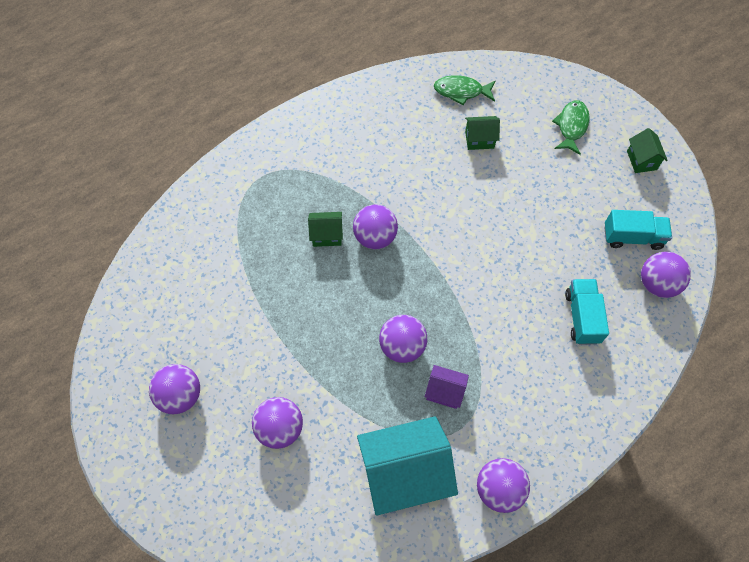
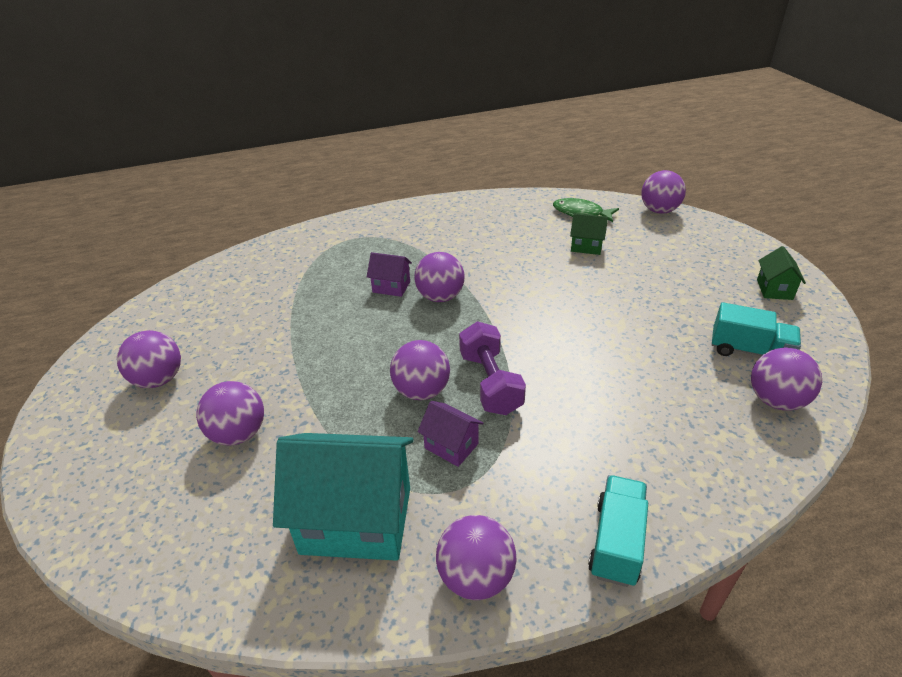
camera: 20 degrees right, 25 degrees down
green house [308,212,343,247] -> purple house [367,252,412,297]
green fish [552,100,590,155] -> none
turquoise truck [565,279,609,345] -> turquoise truck moved to [588,475,648,587]
none -> purple dumbbell [459,321,526,415]
none -> purple ball [641,170,686,214]

